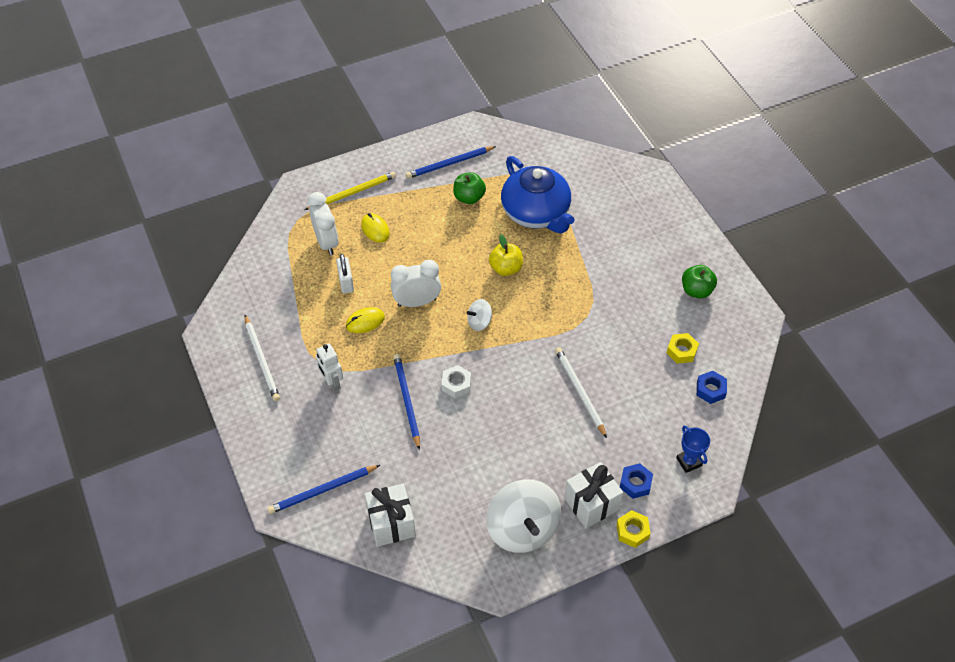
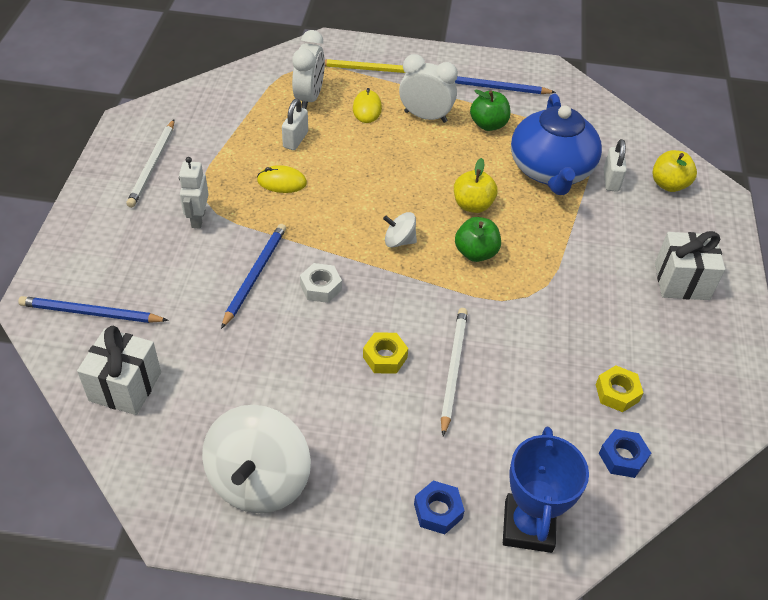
camera: 30 degrees right, 5 degrees down
white clock [391,260,441,307] -> white clock moved to [399,54,458,123]
white gift [564,462,623,528] -> white gift moved to [655,231,725,300]
yellow nut [616,510,651,548] -> yellow nut moved to [363,332,408,374]
blue trophy [676,426,710,473] -> blue trophy [503,427,589,553], size x1.71
green apple [682,265,717,298] -> green apple moved to [455,217,501,262]
none -> white padlock [603,139,627,192]
none -> yellow apple [652,150,697,192]

